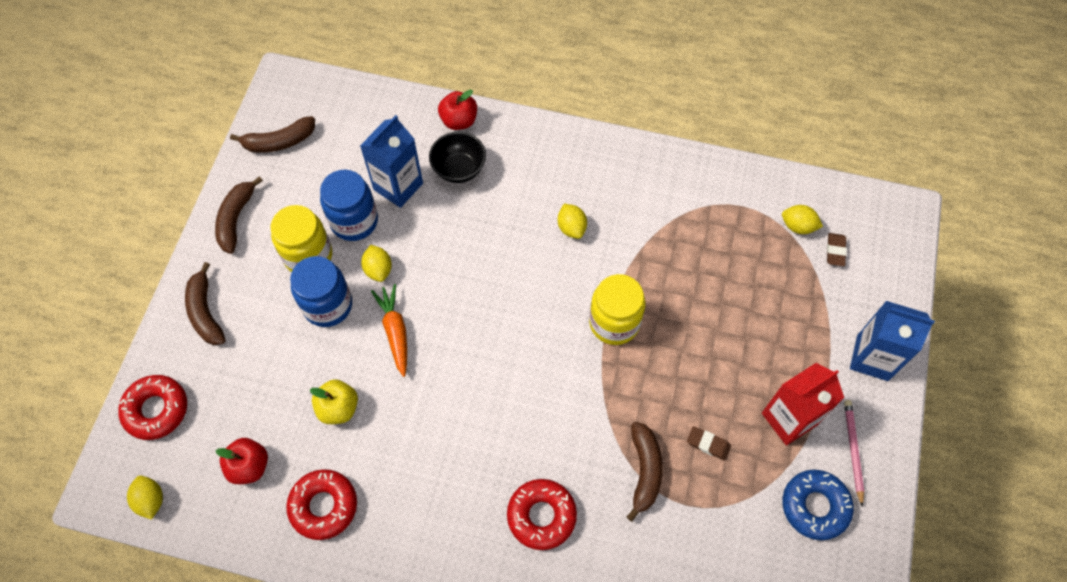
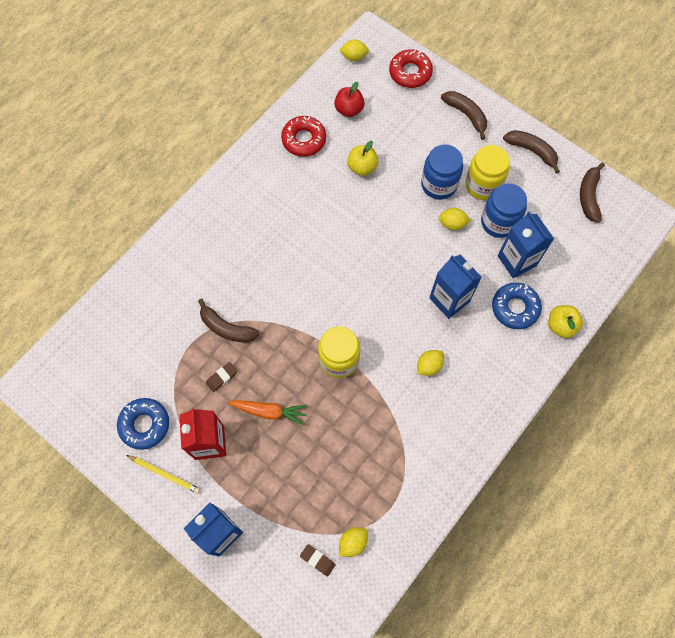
camera: 115 degrees right, 5 degrees up
brown banana [185,262,226,345] -> brown banana turned 45 degrees clockwise [441,91,487,140]
orange carrot [371,284,407,377] -> orange carrot moved to [228,400,307,426]
black bowl [429,132,486,183] -> blue donut [492,283,542,329]
red apple [438,90,477,130] -> yellow apple [548,305,583,338]
red donut [507,479,577,550] -> none
yellow lemon [558,204,587,239] -> yellow lemon turned 45 degrees counterclockwise [417,350,444,376]
pink pencil [844,400,864,507] -> yellow pencil [126,455,200,494]
none -> blue carton [429,255,482,319]

